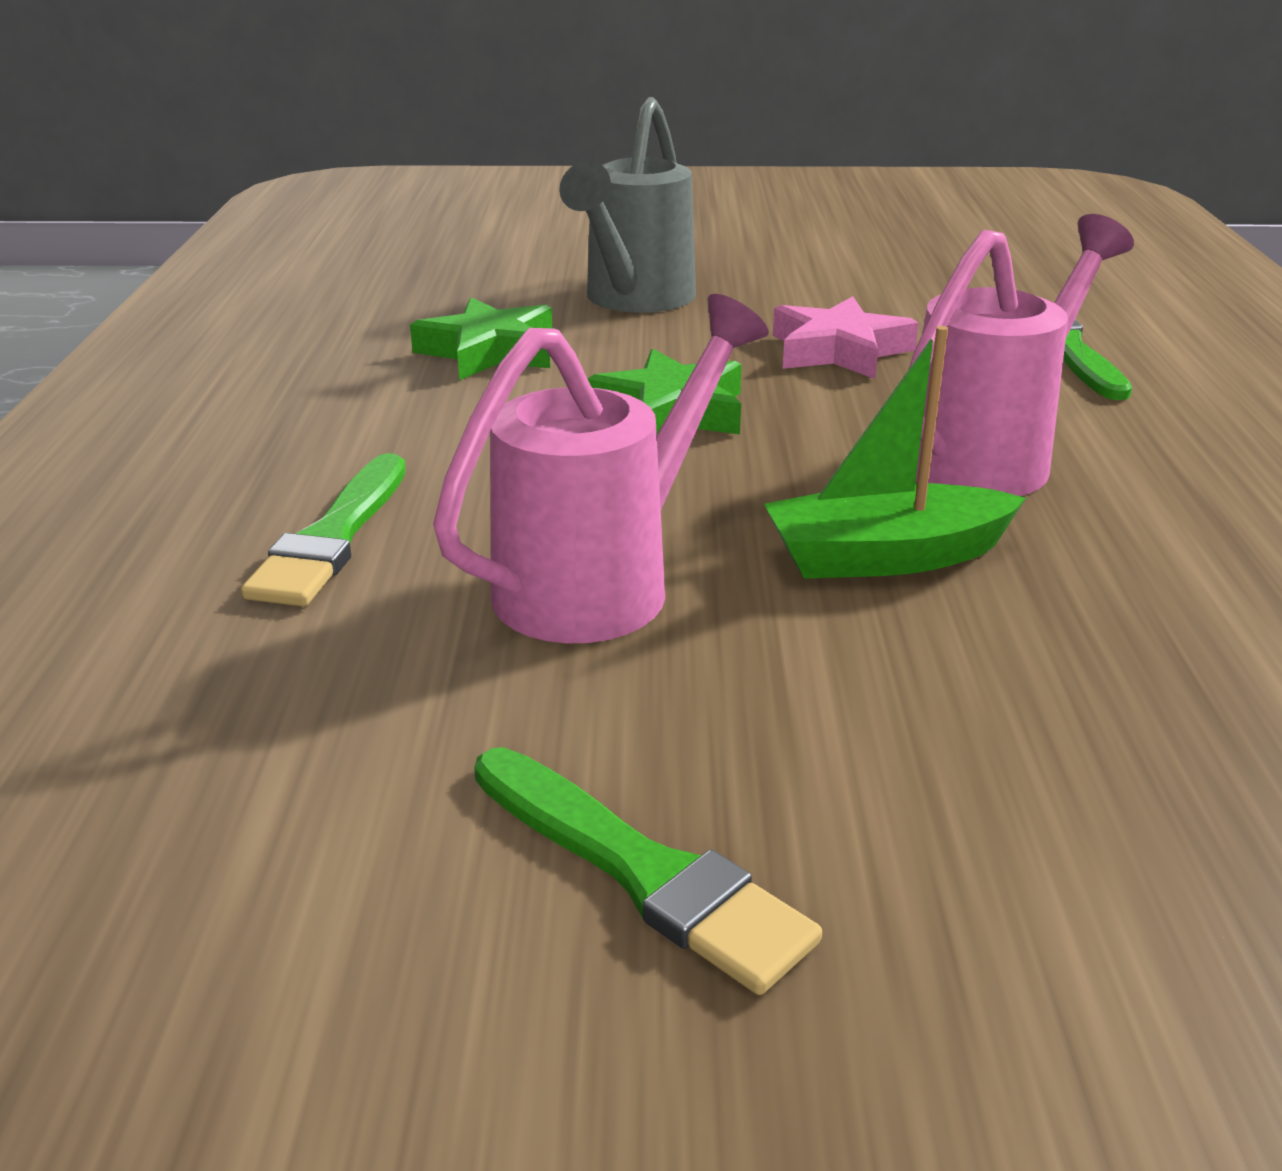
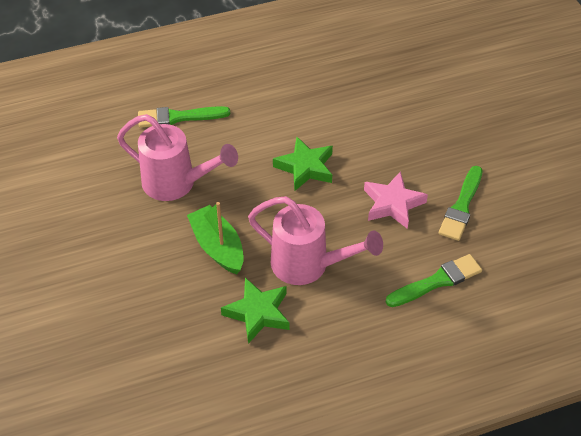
camera: 70 degrees right, 20 degrees up
green star [410,297,552,380] -> green star moved to [221,278,289,344]
green brush [474,747,822,995] -> green brush moved to [439,166,483,241]
grey watering can [559,97,696,313] -> none

